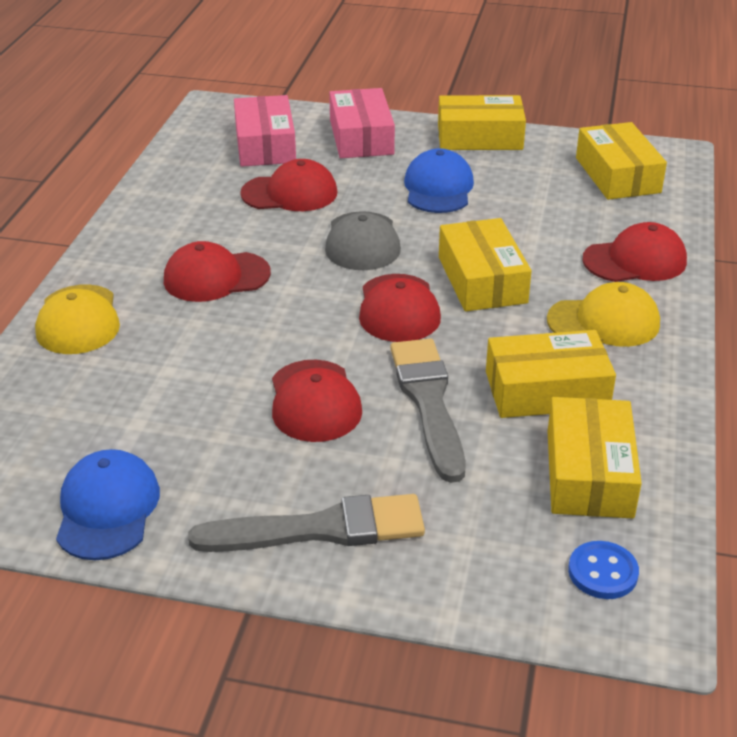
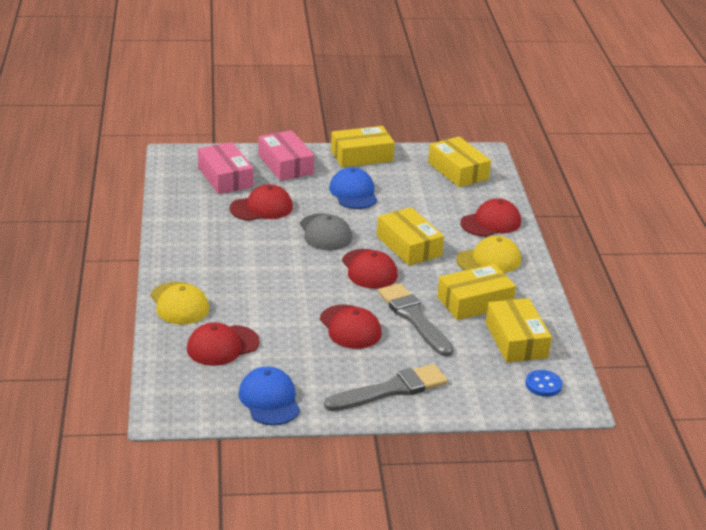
camera: 20 degrees left, 5 degrees down
red cap [164,241,271,302] -> red cap moved to [187,322,260,366]

